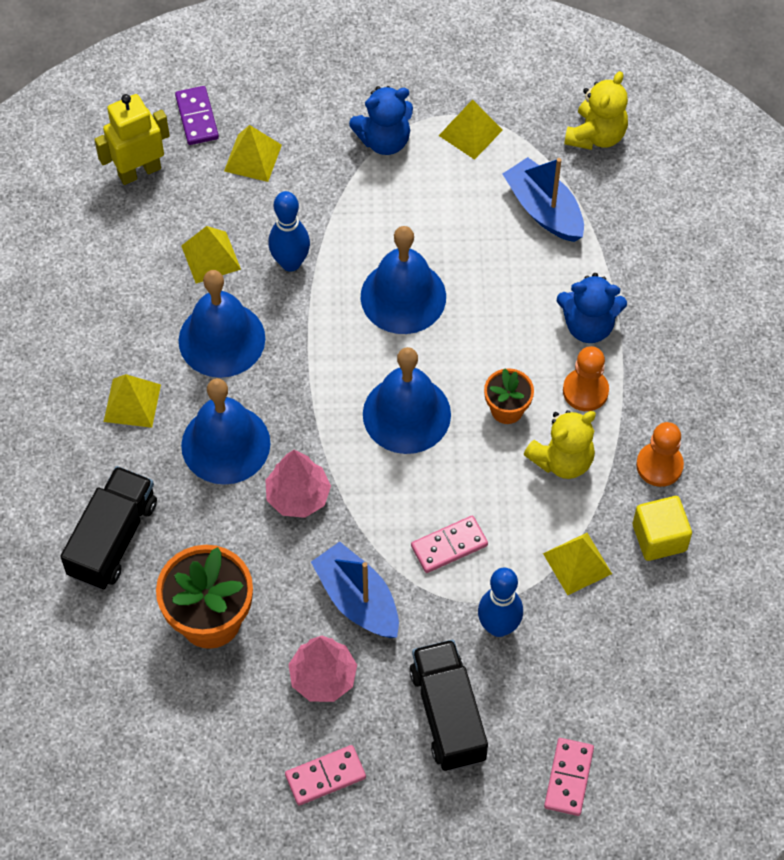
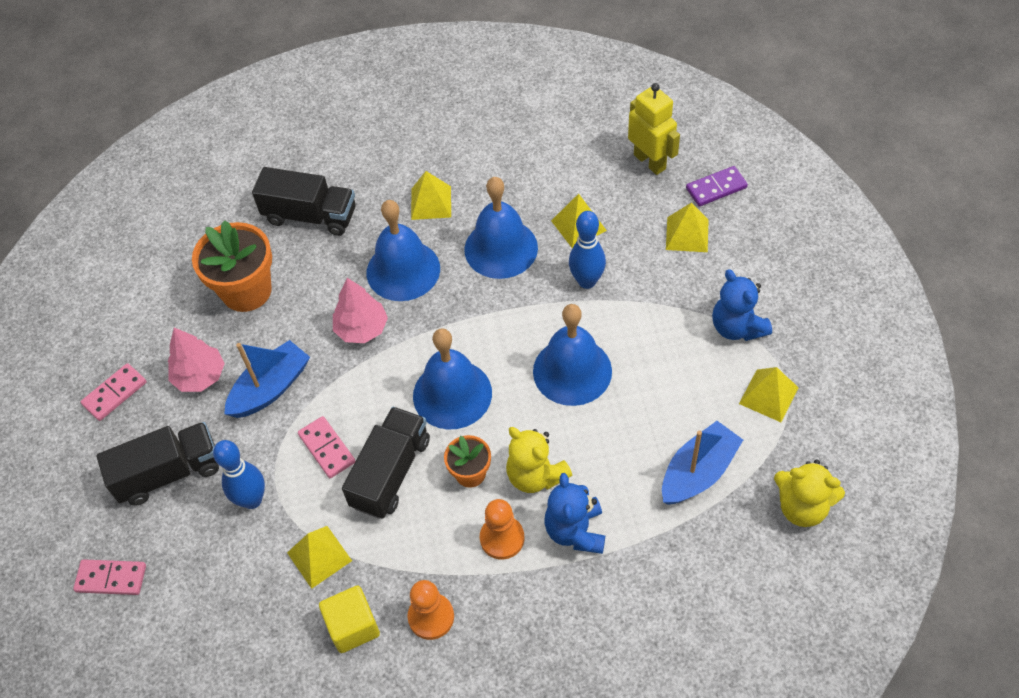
camera: 85 degrees right, 5 degrees down
pink domino [285,745,366,806] -> pink domino turned 75 degrees clockwise [81,363,146,421]
yellow teddy bear [524,410,596,479] -> yellow teddy bear moved to [506,427,572,493]
none -> black truck [342,407,430,519]

